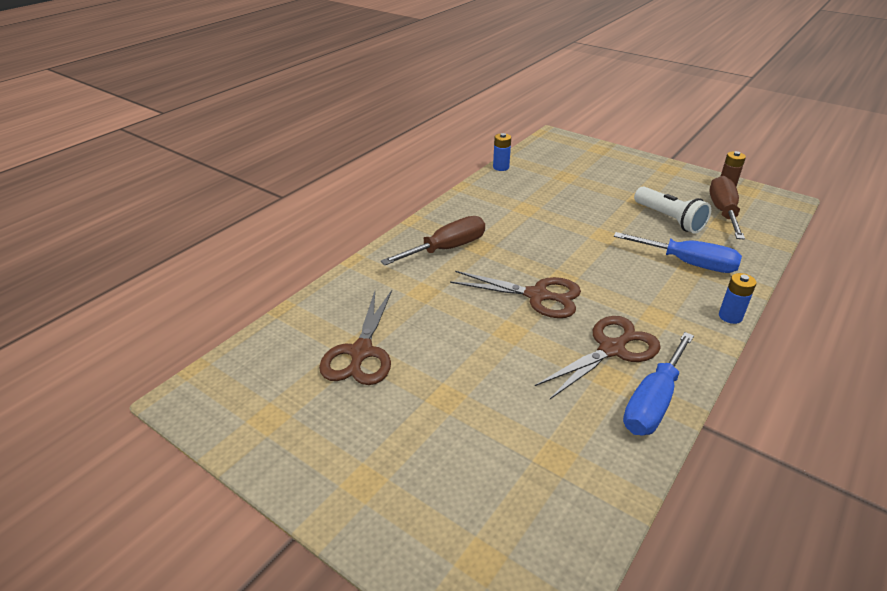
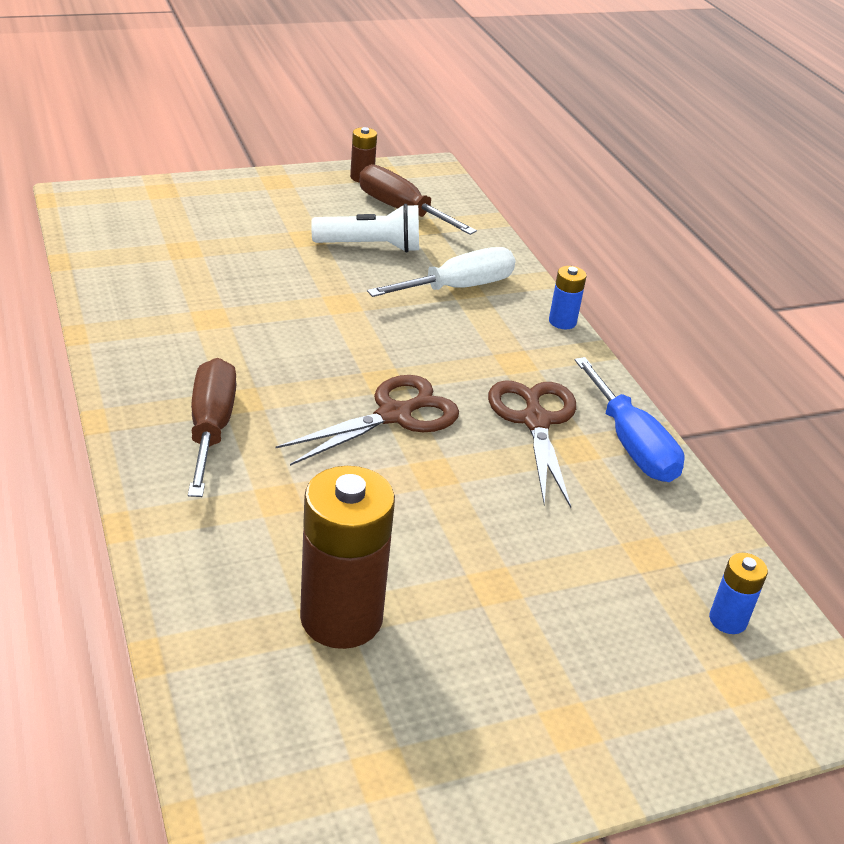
camera: 60 degrees left, 0 degrees up
brown scissors [319,290,392,385] -> brown battery [300,466,395,649]
blue battery [493,133,511,171] -> blue battery moved to [709,553,768,634]
blue screwdriver [614,232,742,273] -> white screwdriver [367,247,515,297]

